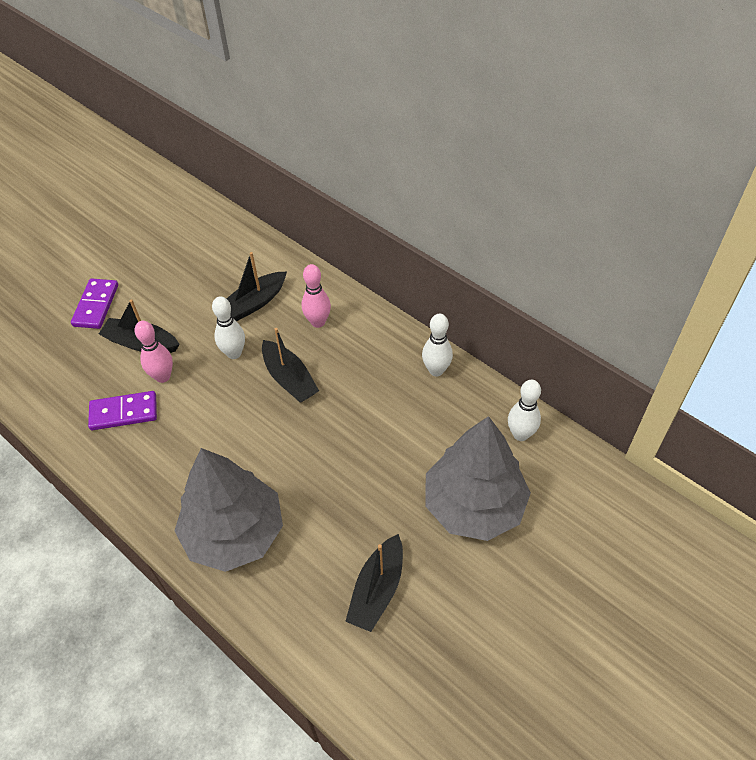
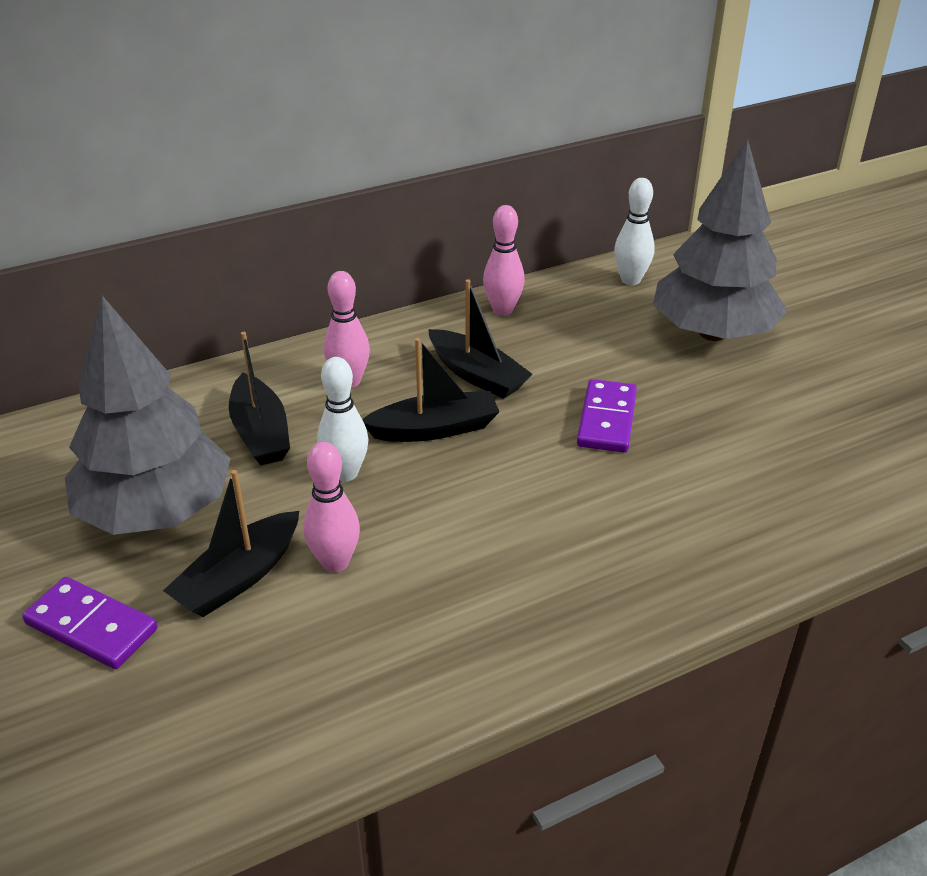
camera: 70 degrees left, 15 degrees down
purple domino [88,391,157,430] -> purple domino moved to [577,379,637,453]
grey tree [174,448,283,572] -> grey tree moved to [65,296,231,535]
black boat [345,534,403,632] -> black boat moved to [428,279,532,399]
white bowling pin [422,314,453,376] -> pink bowling pin [483,205,525,316]

